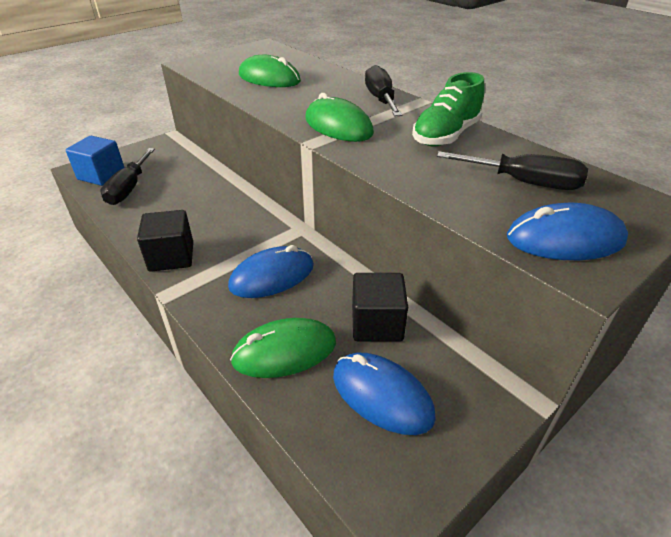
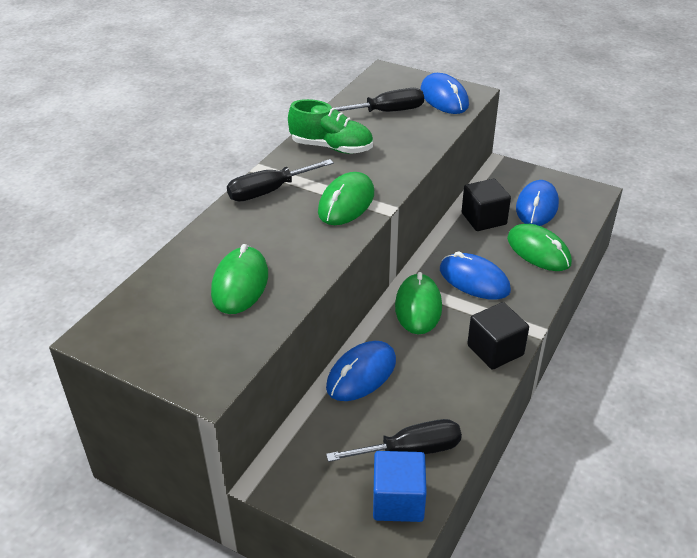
camera: 110 degrees left, 0 degrees up
black screwdriver [437,151,588,190] -> black screwdriver turned 75 degrees clockwise [335,88,424,112]
none -> blue mouse [326,341,396,401]
none -> green mouse [395,272,442,334]

